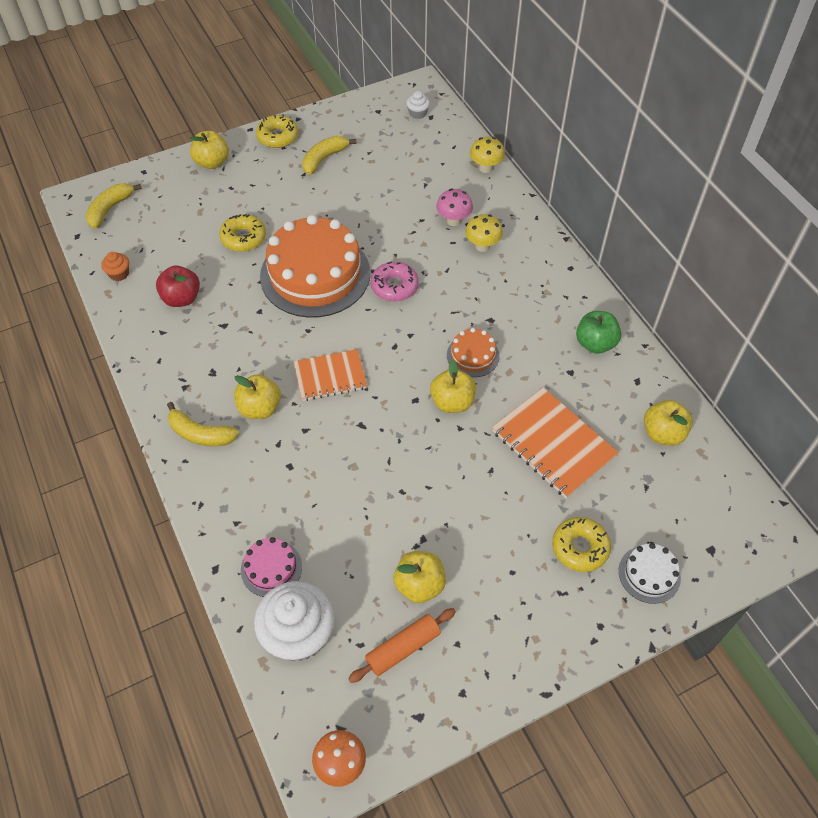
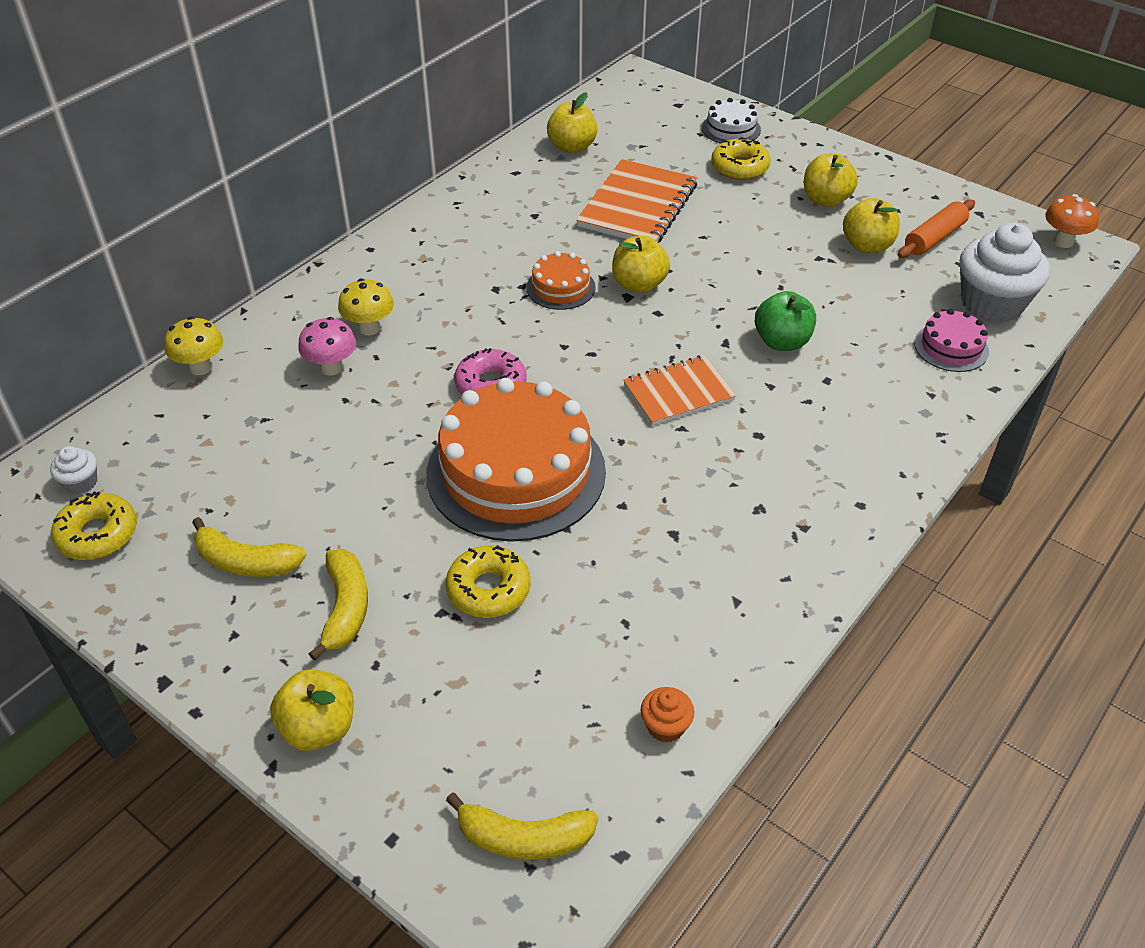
camera: 115 degrees left, 10 degrees down
red apple [156,265,200,307] -> none
yellow banana [167,402,239,446] -> yellow banana moved to [309,549,368,661]
yellow apple [234,374,281,419] -> yellow apple moved to [804,154,858,207]
yellow donut [256,114,298,148] -> yellow donut moved to [51,491,137,560]
orange notebook [294,349,367,401] -> orange notebook turned 75 degrees counterclockwise [623,355,736,426]
orange rolling pin [348,608,456,683] -> orange rolling pin turned 75 degrees counterclockwise [898,199,975,258]
green apple [576,311,621,354] -> green apple moved to [755,291,816,351]

